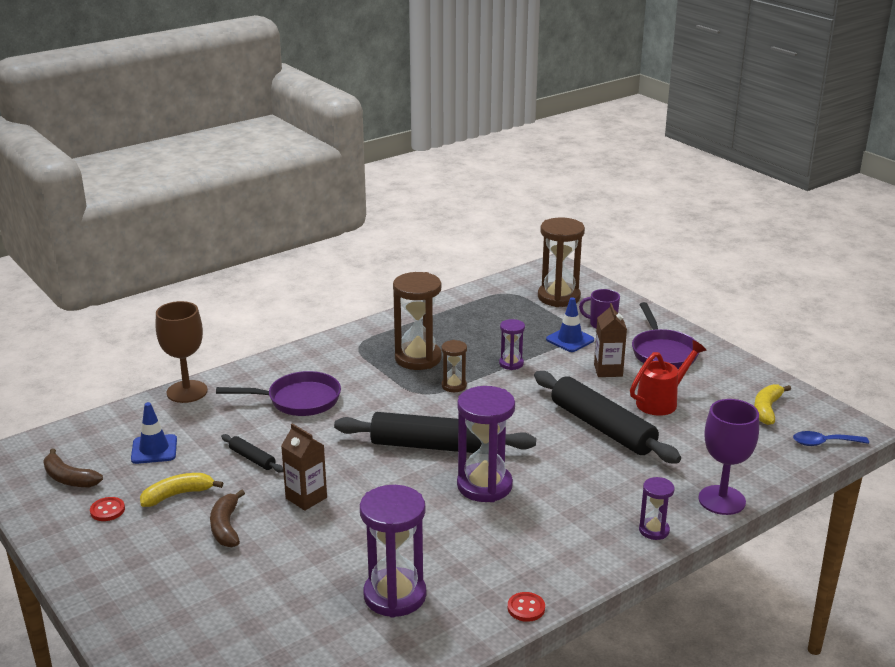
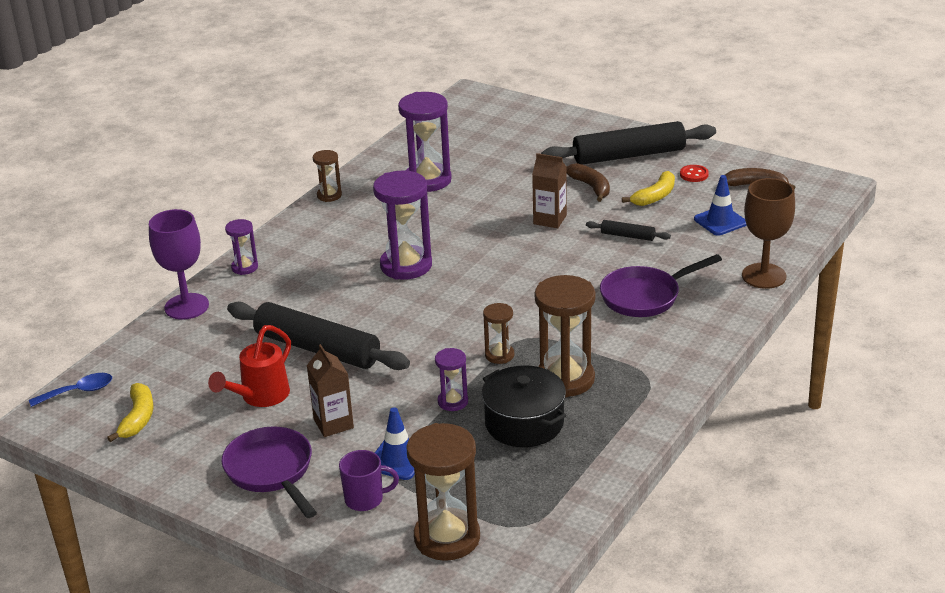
camera: 160 degrees right, 5 degrees up
black rolling pin [334,412,536,453] -> black rolling pin moved to [541,121,716,165]
red button [508,592,545,622] -> brown hourglass [313,150,342,202]
none -> black pot [482,365,566,447]

